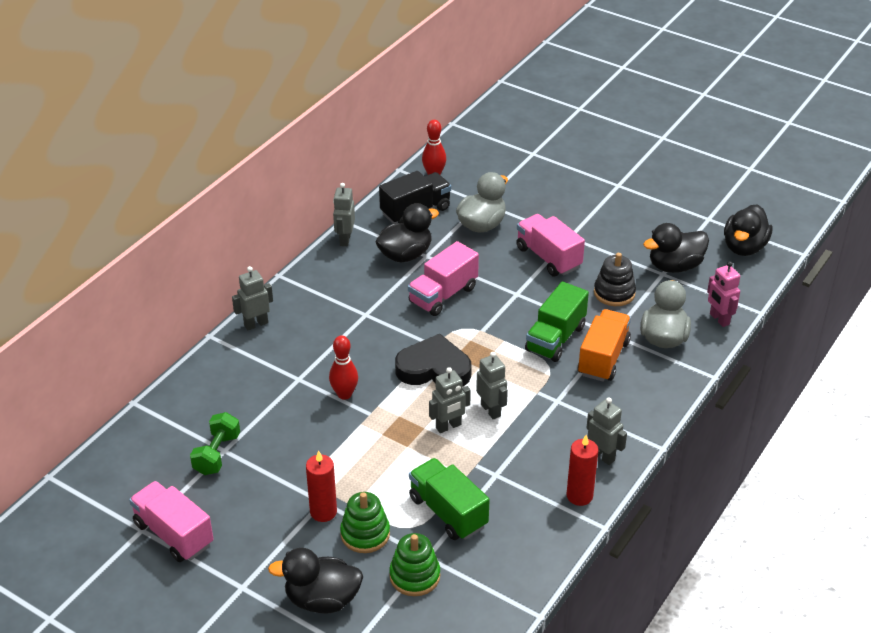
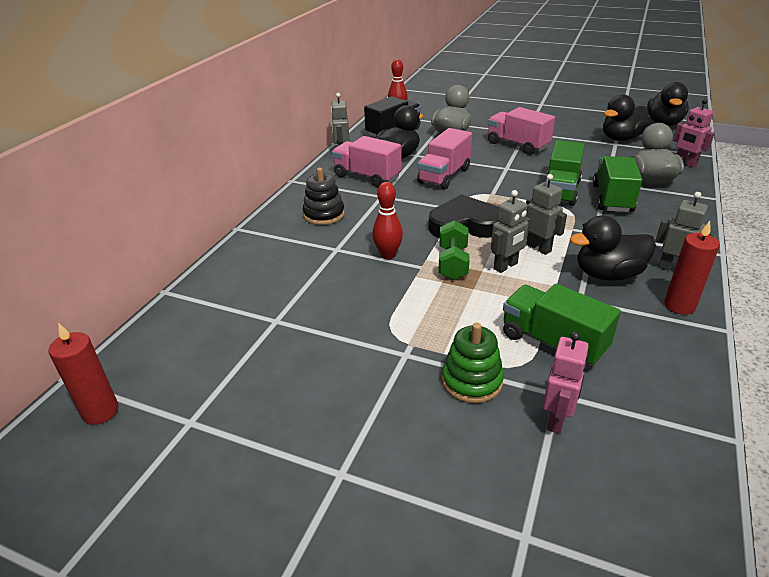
camera: 10 degrees left, 5 degrees down
pink truck [129,481,214,562] -> pink truck moved to [332,136,402,187]
green dumbbell [190,412,240,475] -> green dumbbell moved to [438,220,470,280]
grey robot [232,266,273,330] -> none
black duck [268,548,363,614] -> black duck moved to [570,215,656,281]
red candle [306,451,337,522] -> red candle moved to [48,324,119,425]
green stacking toy [389,533,440,596] -> pink robot [543,332,589,434]
orange truck [578,309,631,382] -> green truck [593,156,642,212]
black stacking toy [594,253,636,306] -> black stacking toy moved to [303,168,345,225]

